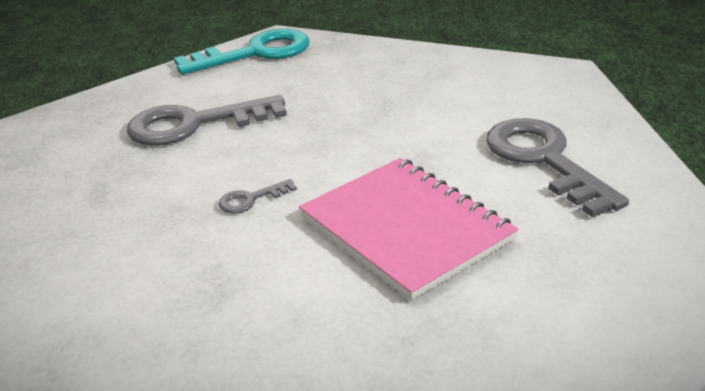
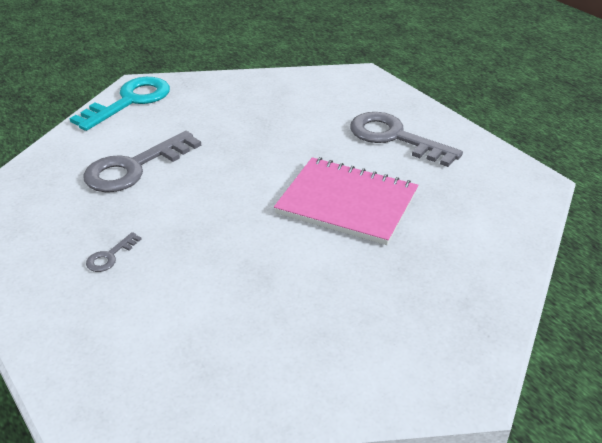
camera: 30 degrees left, 5 degrees up
grey key [218,179,297,213] -> grey key moved to [86,232,142,272]

